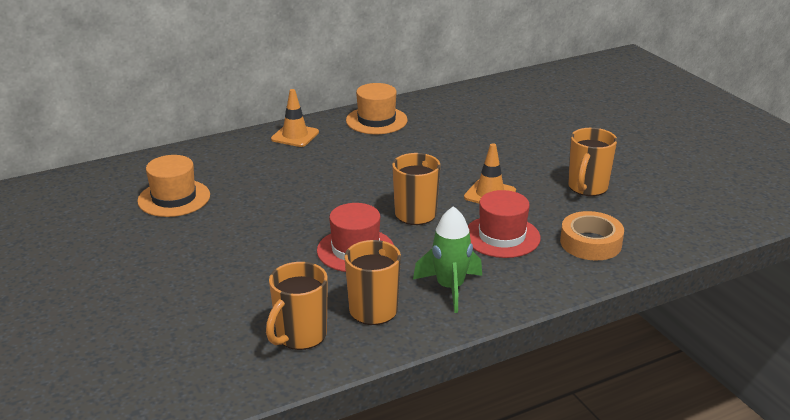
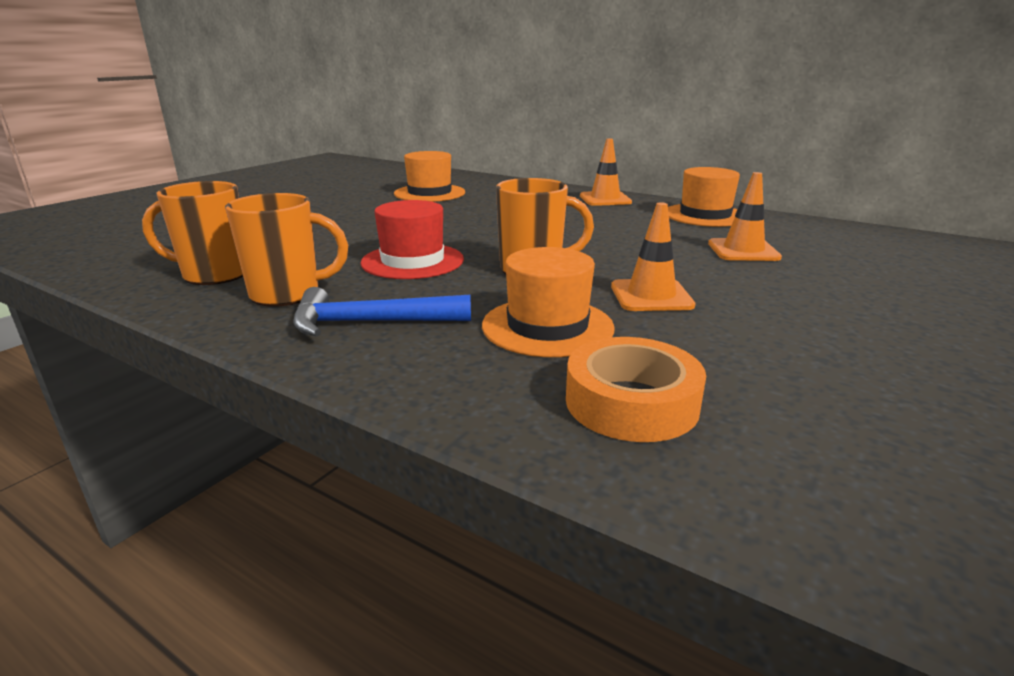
camera: 60 degrees right, 5 degrees down
green rocket [413,206,482,313] -> blue hammer [293,287,471,337]
red hat [468,190,541,258] -> orange hat [482,247,615,357]
orange mug [568,128,617,196] -> none
none -> orange traffic cone [708,172,782,261]

